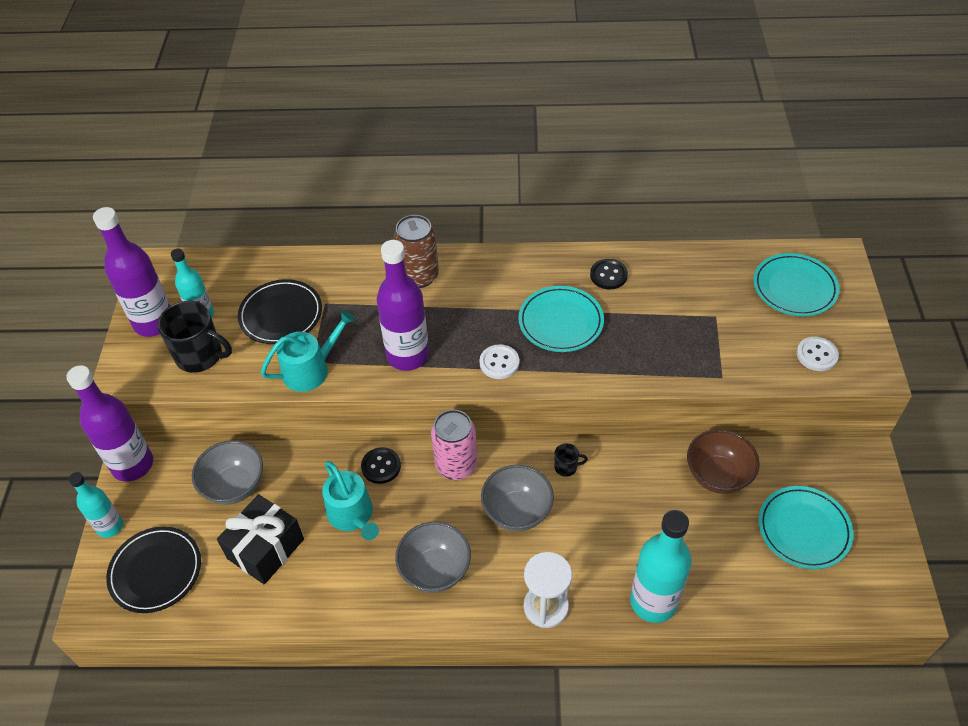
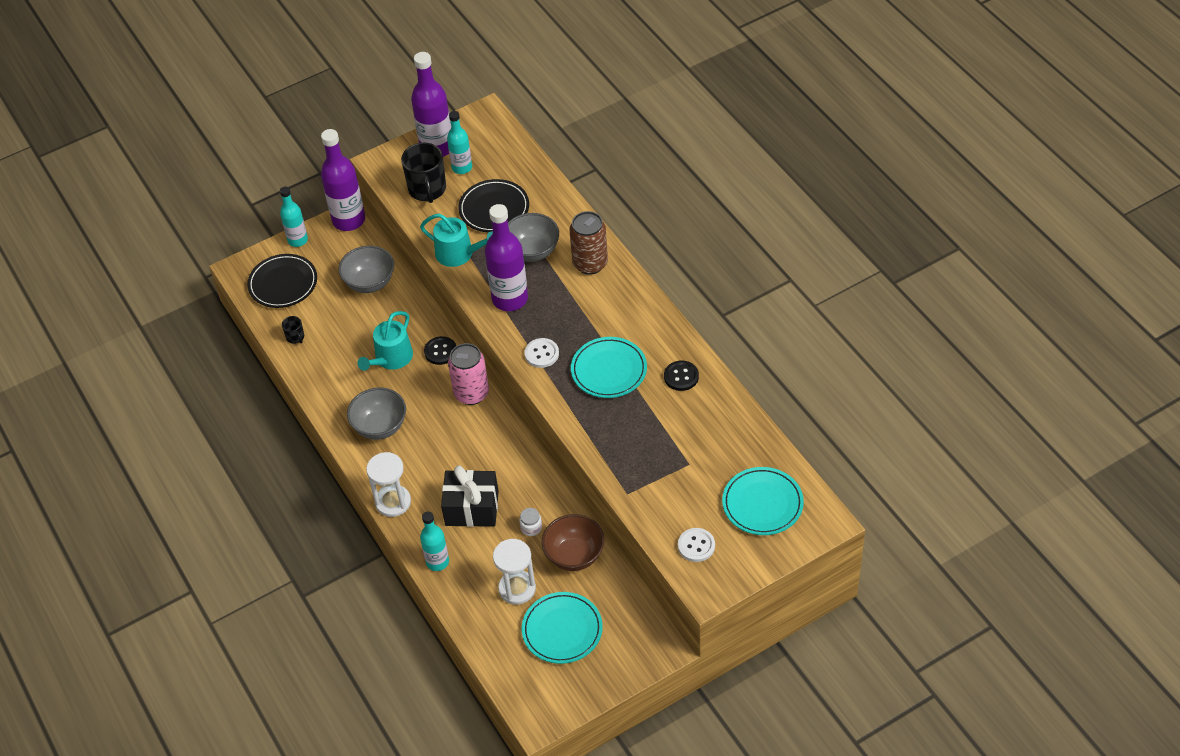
camera: 60 degrees right, 0 degrees up
black gift [217,494,304,585] -> black gift moved to [441,465,499,527]
grey bowl [481,465,554,531] -> grey bowl moved to [508,213,559,262]
black mug [554,443,588,477] -> black mug moved to [282,316,304,344]
turquoise bottle [630,510,692,623] -> turquoise bottle [420,512,449,571], size x0.60
none -> white hourglass [493,539,536,605]
none -> white jar [519,508,542,536]

